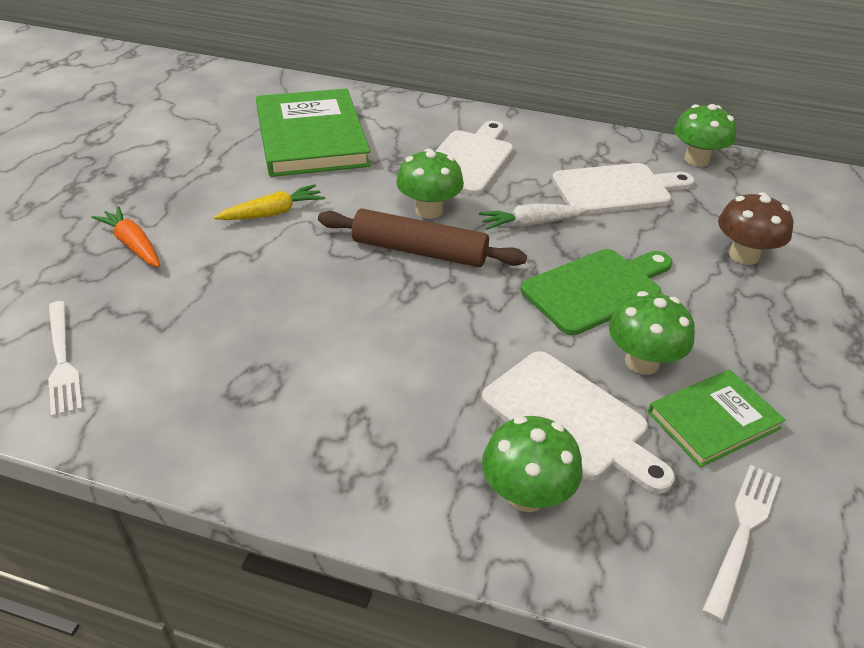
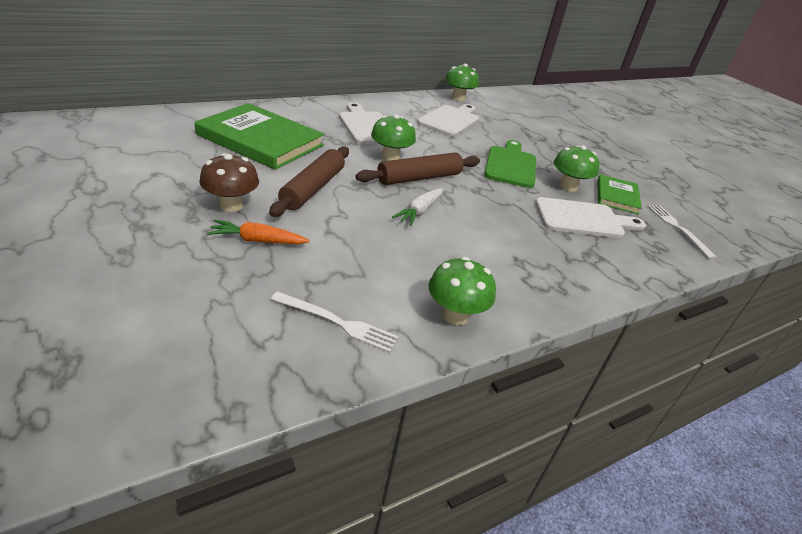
camera: 50 degrees left, 5 degrees down
yellow carrot [214,184,325,220] -> brown rolling pin [269,146,349,217]
white carrot [479,203,587,230] -> white carrot moved to [392,188,443,226]
green mushroom [482,416,582,512] -> green mushroom moved to [429,257,496,325]
brown mushroom [718,192,793,265] -> brown mushroom moved to [199,153,259,212]

